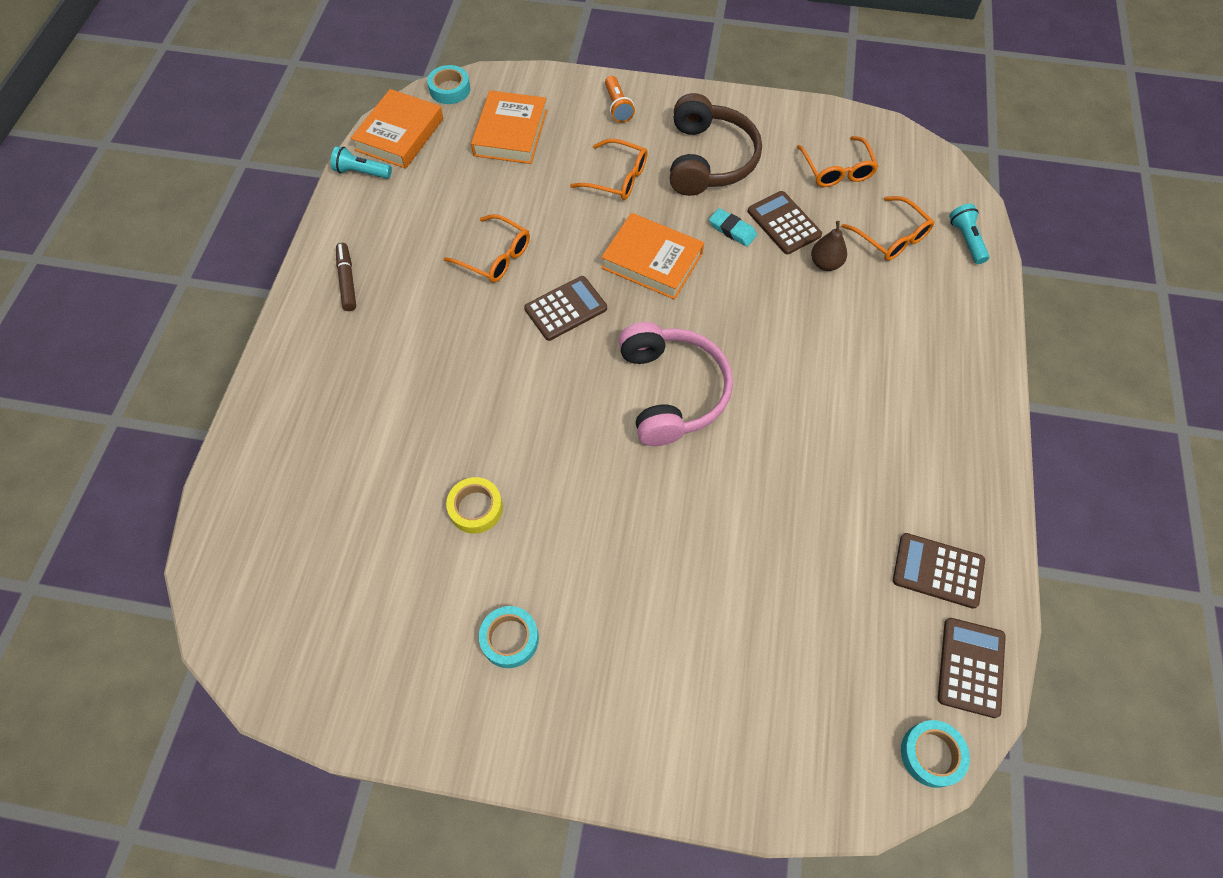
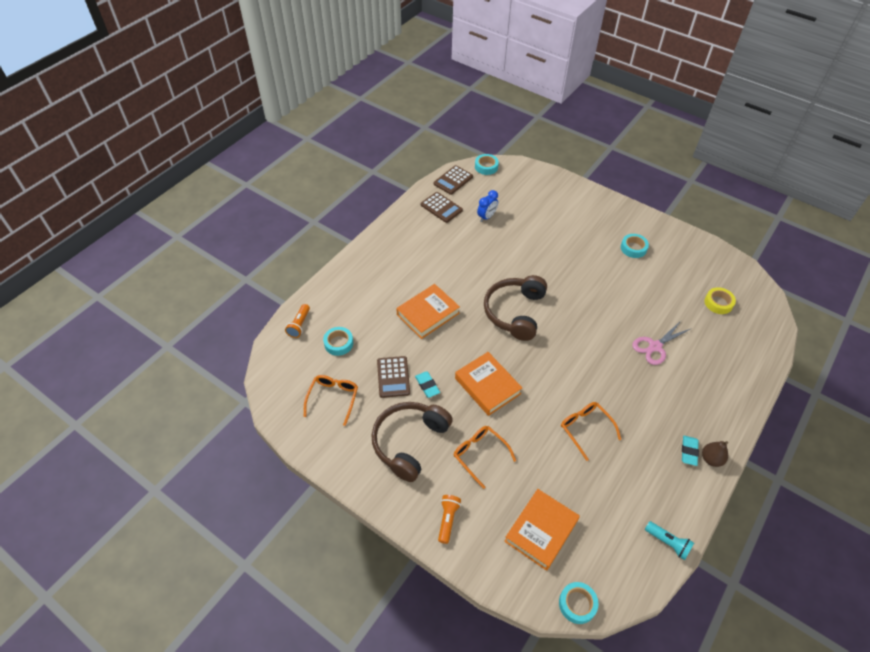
camera: 155 degrees left, 10 degrees down
brown marker [336,243,356,311] -> turquoise eraser [682,436,699,466]
orange book [351,89,443,169] -> orange book moved to [396,284,460,339]
yellow tape [446,477,503,534] -> yellow tape moved to [704,287,736,314]
brown calculator [524,276,607,341] -> none
pink headphones [618,322,733,446] -> brown headphones [484,275,547,341]
brown pear [811,221,847,271] -> brown pear moved to [702,441,728,467]
orange glasses [841,196,934,261] -> turquoise tape [323,327,353,356]
turquoise flashlight [949,204,989,264] -> orange flashlight [285,304,310,338]
none -> blue clock [477,190,498,222]
none -> pink scissors [632,321,692,365]

